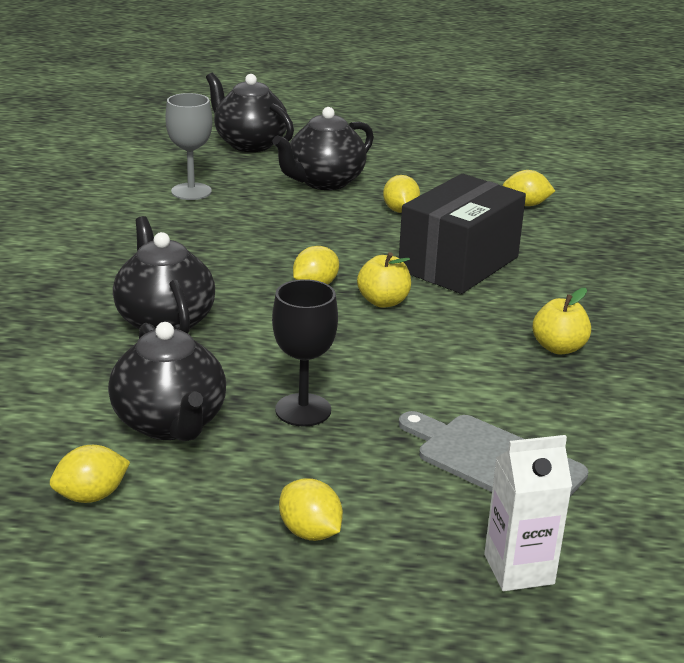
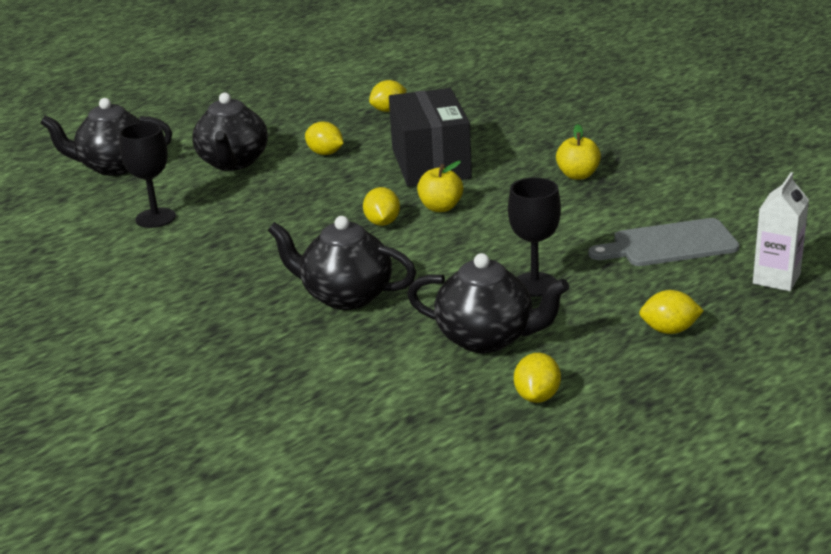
camera: 45 degrees left, 0 degrees up
grey goblet [166,93,212,200] -> black goblet [119,122,176,228]

